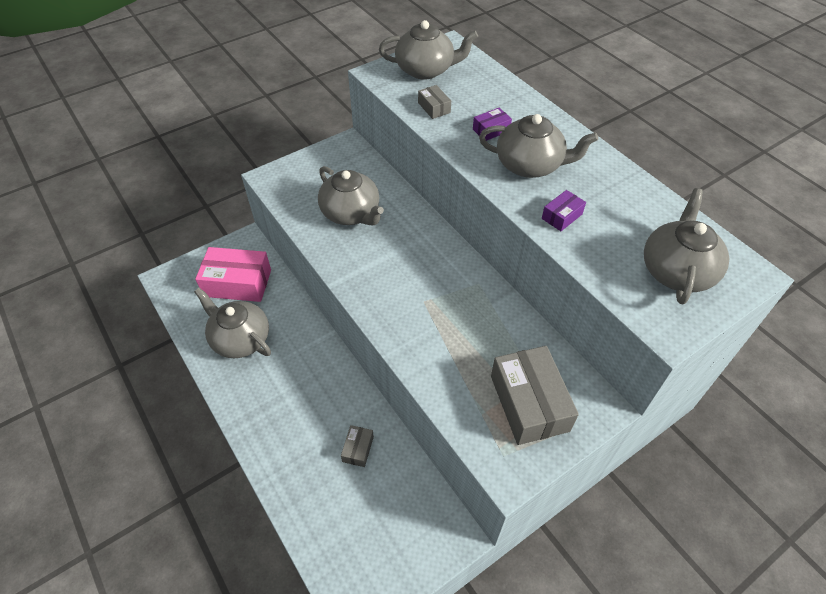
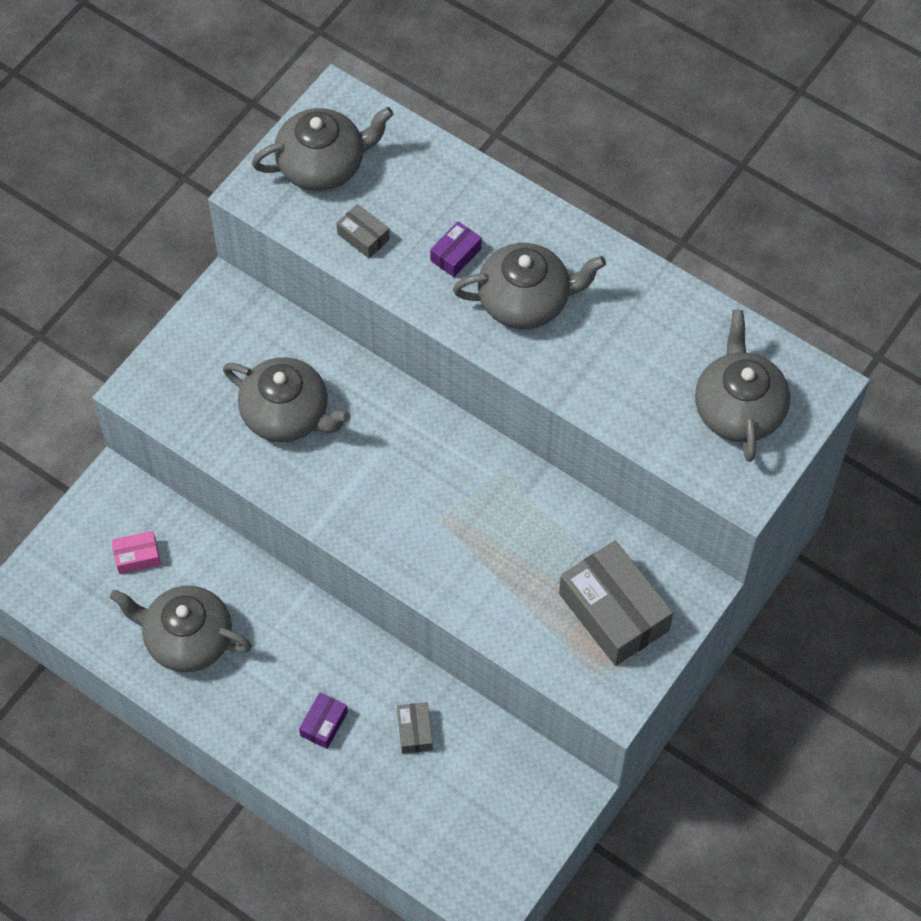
camera: 20 degrees left, 10 degrees up
pink box [195,247,271,302] -> pink box [112,531,161,574], size x0.47
purple box [542,190,586,231] -> purple box moved to [299,692,348,749]

